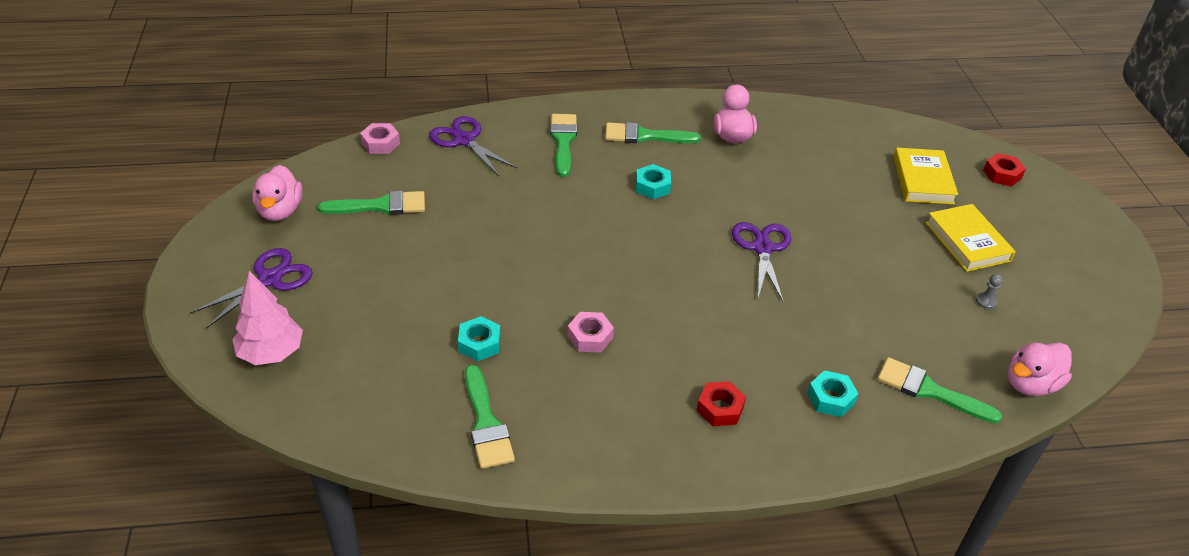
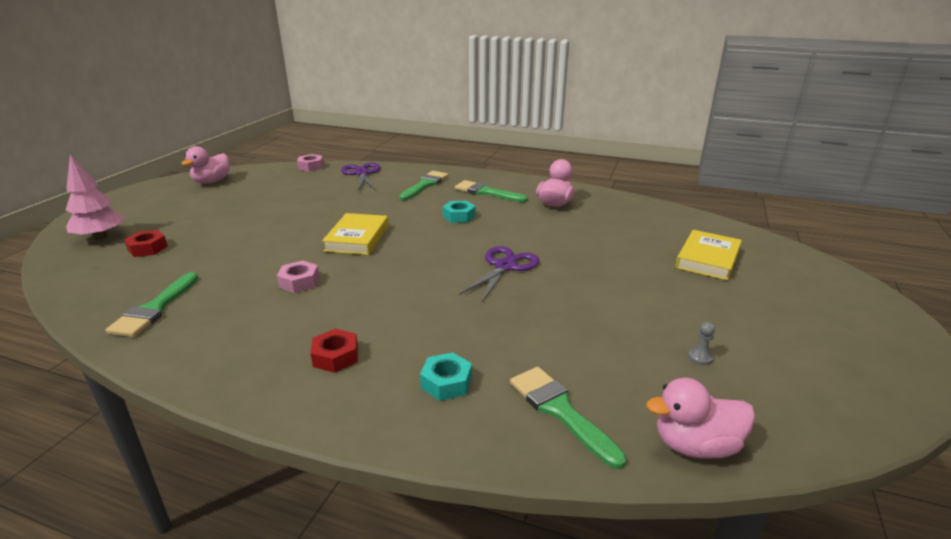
camera: 30 degrees right, 15 degrees down
purple scissors [190,248,313,329] -> none
green brush [318,191,425,215] -> none
turquoise nut [458,316,501,361] -> none
yellow book [926,204,1016,272] -> yellow book moved to [322,213,388,255]
red nut [983,153,1026,187] -> red nut moved to [124,230,168,257]

